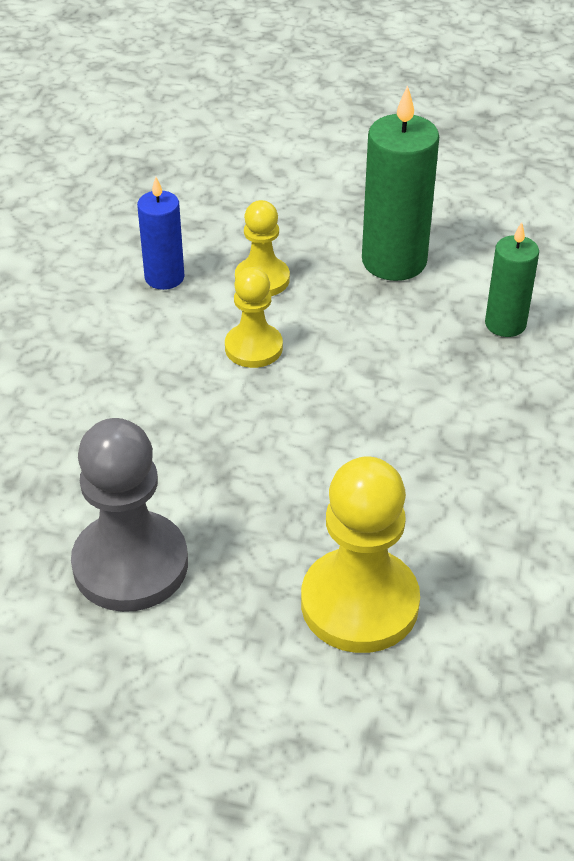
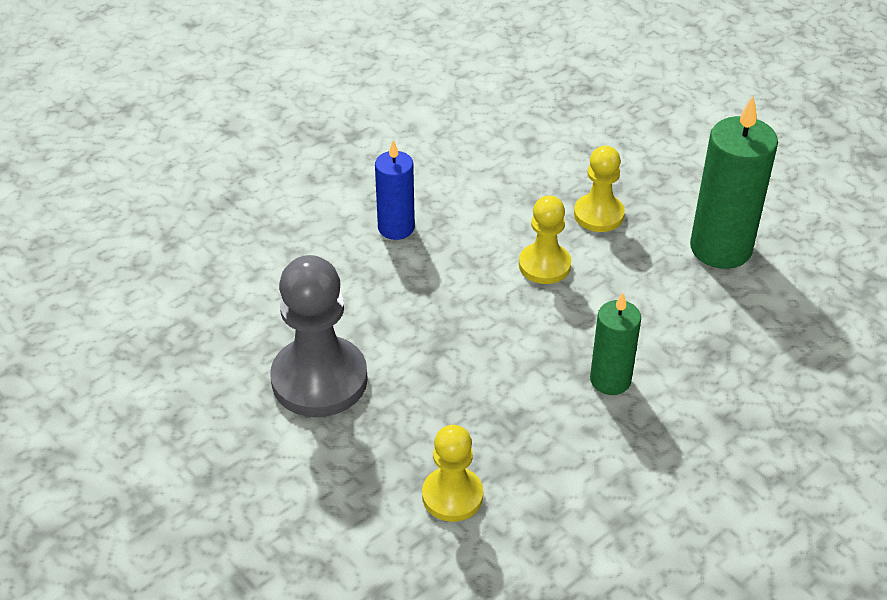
camera: 35 degrees right, 0 degrees up
blue candle [137,177,184,290] -> blue candle moved to [375,140,415,240]
yellow pawn [301,457,420,653] -> yellow pawn [422,425,483,522], size x0.59
green candle [485,222,539,337] -> green candle moved to [590,293,641,395]

